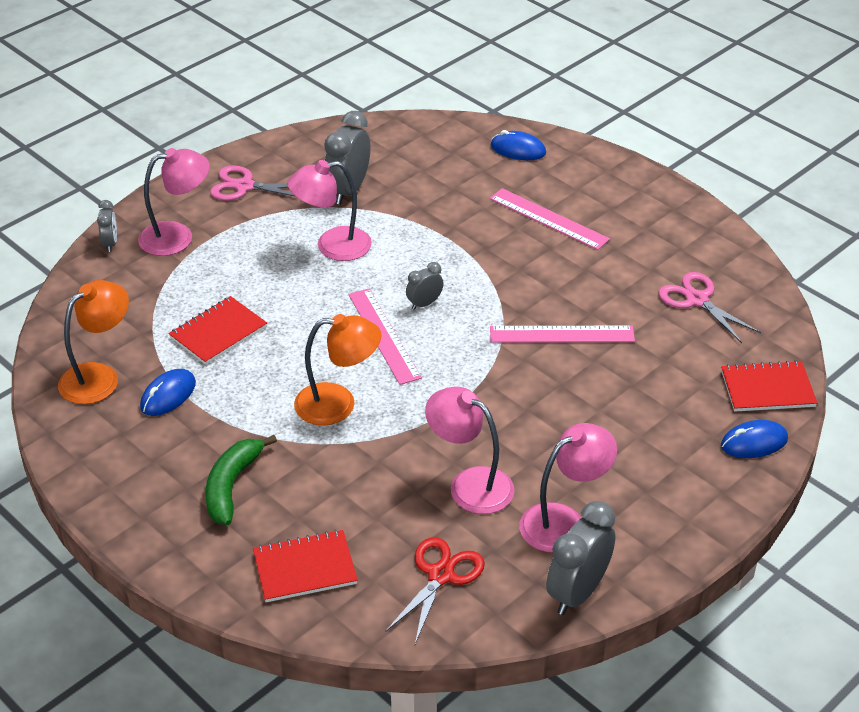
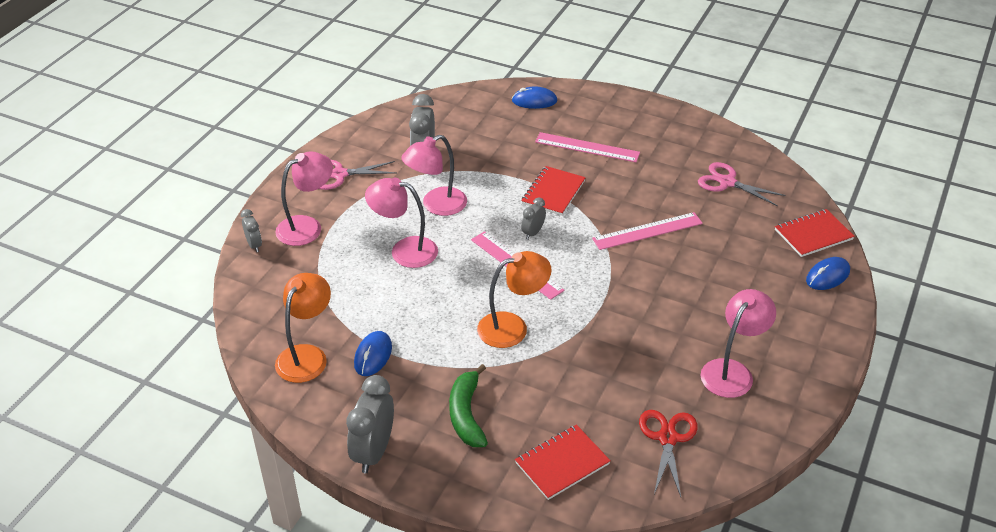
camera: 20 degrees left, 0 degrees up
red notebook [168,296,267,365] -> red notebook moved to [521,166,586,216]
pink lamp [425,387,514,514] -> pink lamp moved to [365,178,438,268]
grey clock [546,501,616,615] -> grey clock moved to [346,375,394,473]

